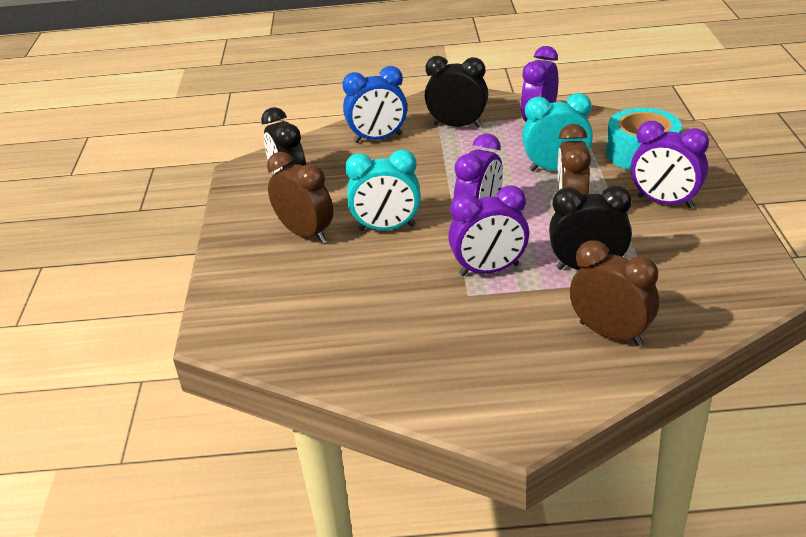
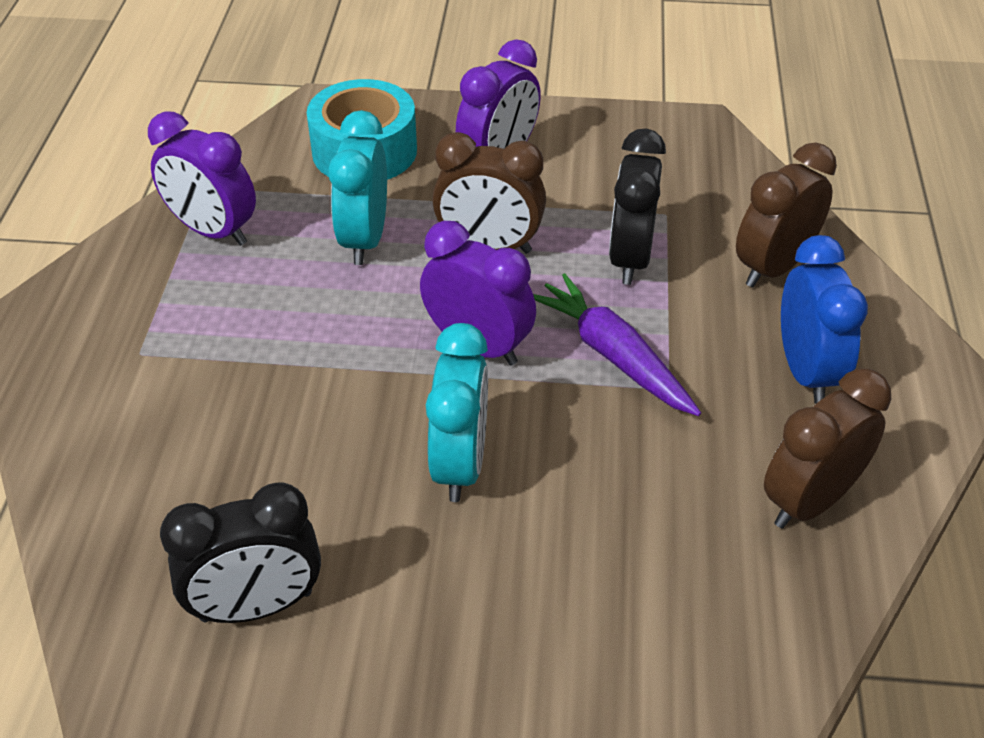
camera: 85 degrees left, 10 degrees up
brown clock [267,152,333,243] -> brown clock moved to [764,368,891,529]
blue clock [342,66,407,143] -> blue clock moved to [781,235,868,404]
black clock [425,56,488,128] -> none
purple clock [448,185,529,276] -> purple carrot [533,273,701,416]

